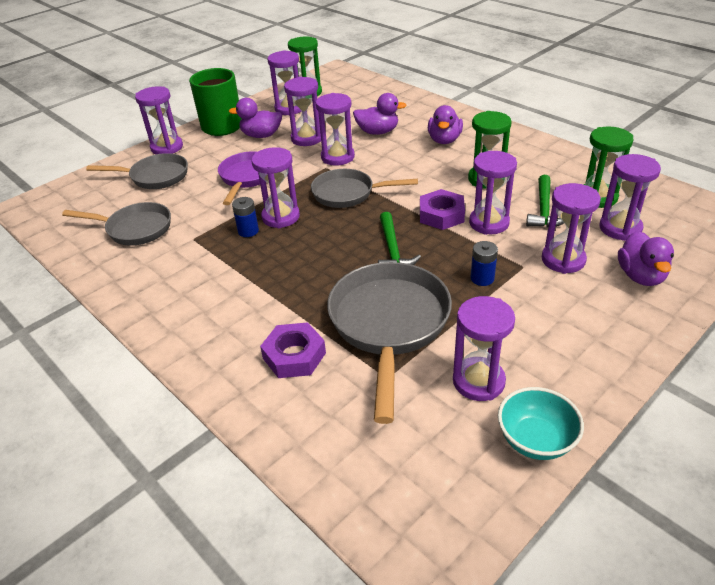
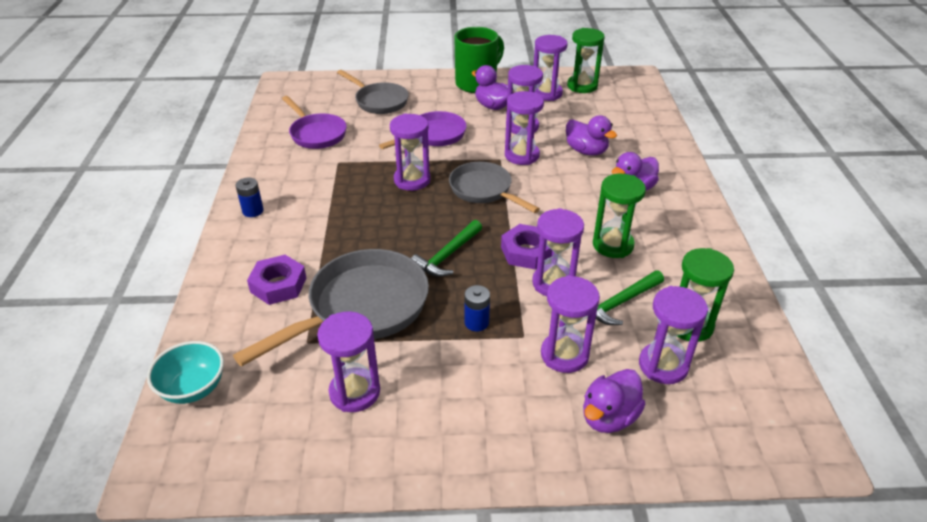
camera: 40 degrees right, 0 degrees up
grey pan [62,202,171,246] -> purple pan [282,96,347,149]
purple hourglass [135,86,183,154] -> none
blue battery [232,197,259,237] -> blue battery moved to [235,177,264,217]
turquoise bowl [498,387,584,460] -> turquoise bowl moved to [147,341,224,404]

